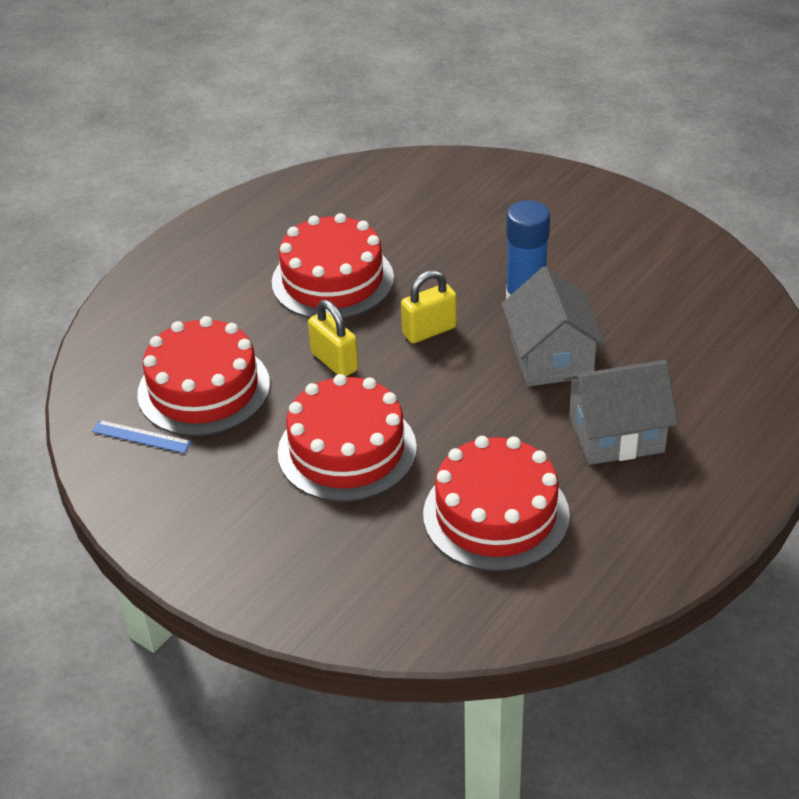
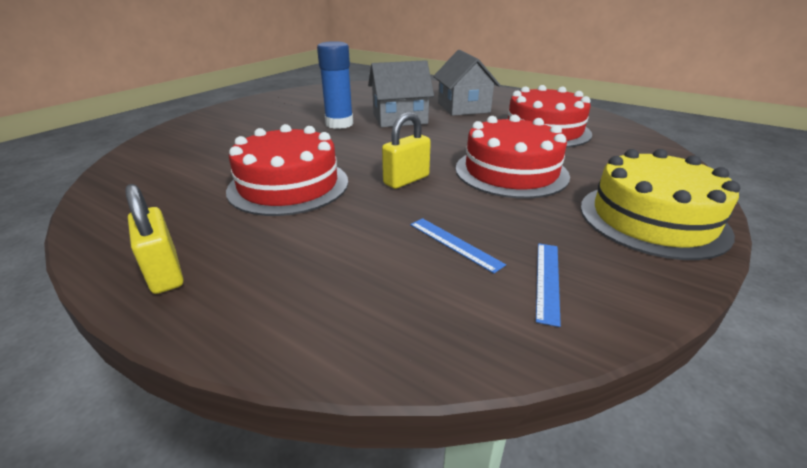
camera: 95 degrees left, 10 degrees down
red cake [137,316,270,436] -> blue ruler [410,218,506,273]
yellow padlock [401,270,457,343] -> yellow padlock moved to [126,184,183,294]
none -> yellow cake [581,149,740,260]

